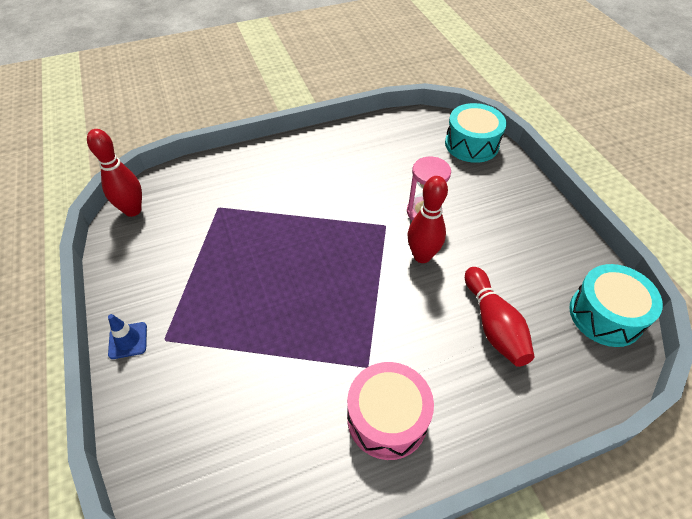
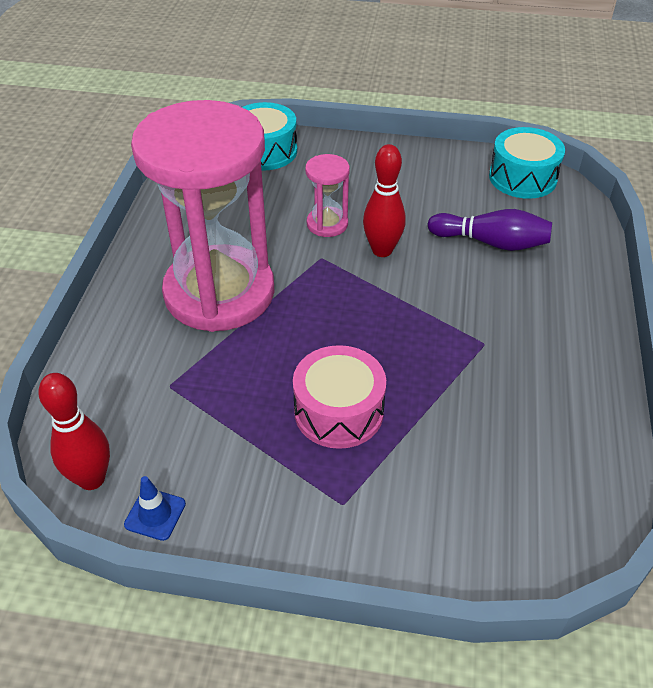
camera: 60 degrees left, 5 degrees down
blue traffic cone [108,314,147,359] -> blue traffic cone moved to [124,476,186,541]
pink drum [347,362,434,460] -> pink drum moved to [293,345,386,449]
red bowling pin [465,267,534,367] -> purple bowling pin [427,209,552,251]
none -> pink hourglass [131,100,274,332]

